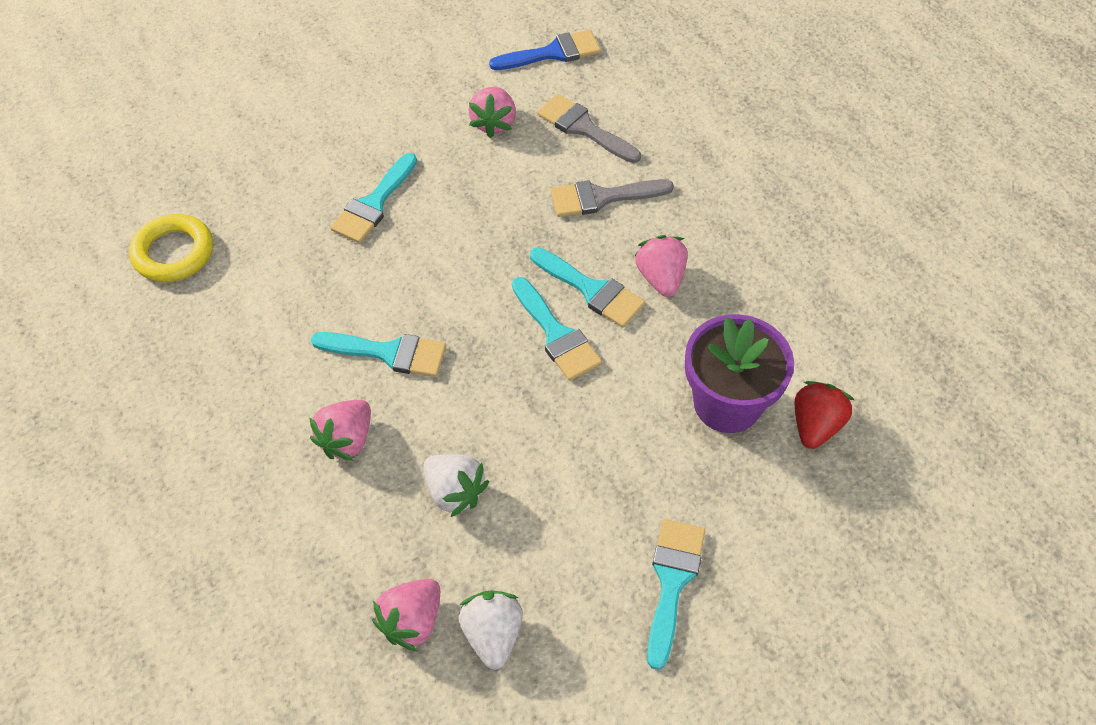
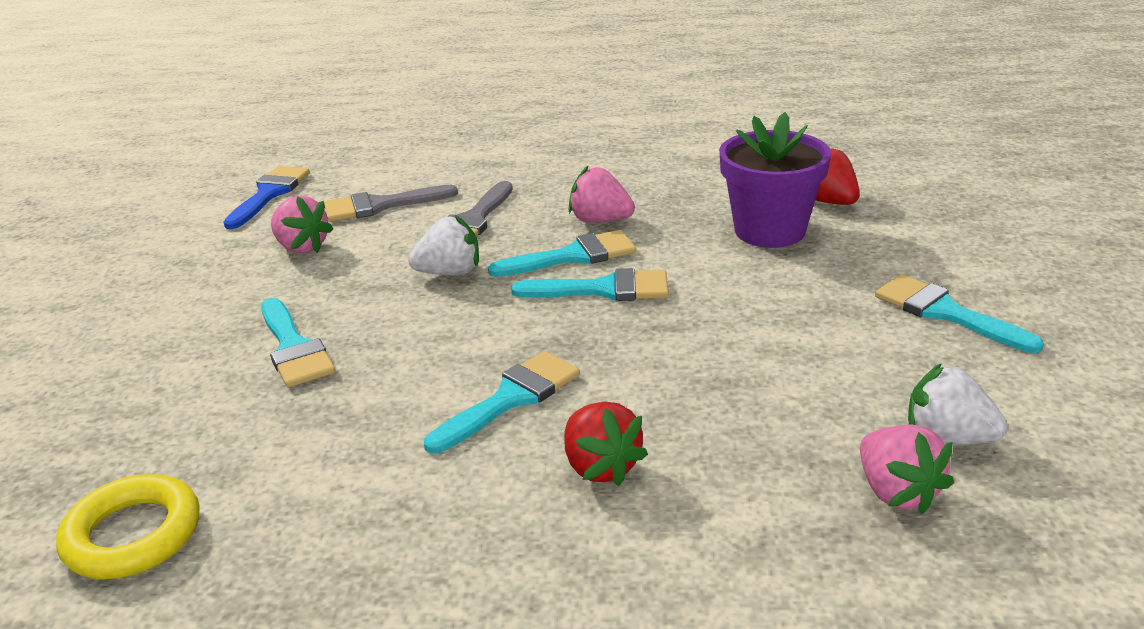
camera: 55 degrees left, 25 degrees down
pink strawberry [309,400,371,461] -> red strawberry [564,402,648,486]
white strawberry [423,454,489,517] -> white strawberry moved to [408,215,479,275]

